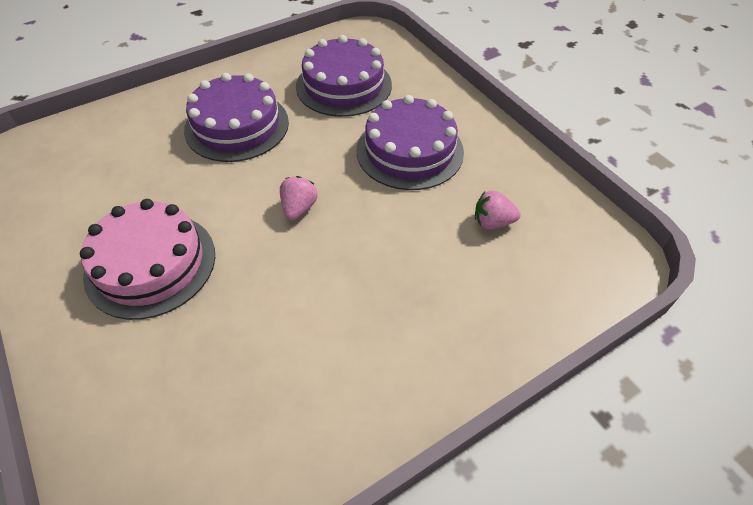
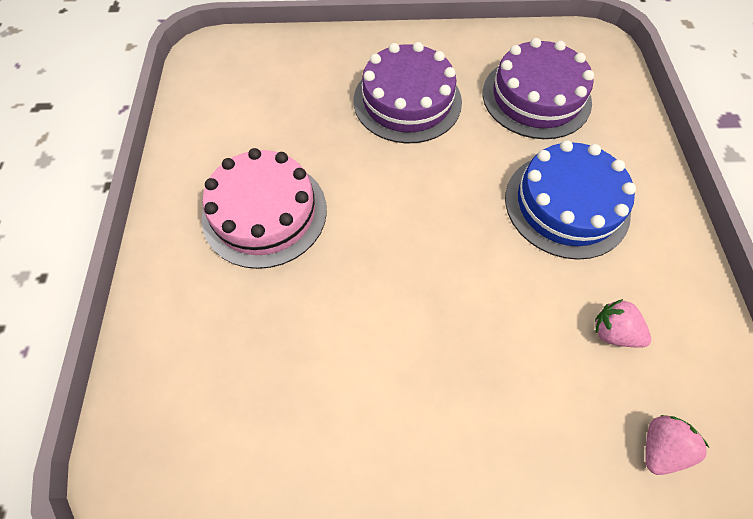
camera: 30 degrees right, 10 degrees up
pink strawberry [280,176,318,221] -> pink strawberry moved to [645,415,709,475]
purple cake [356,95,464,190] -> blue cake [505,140,636,260]

